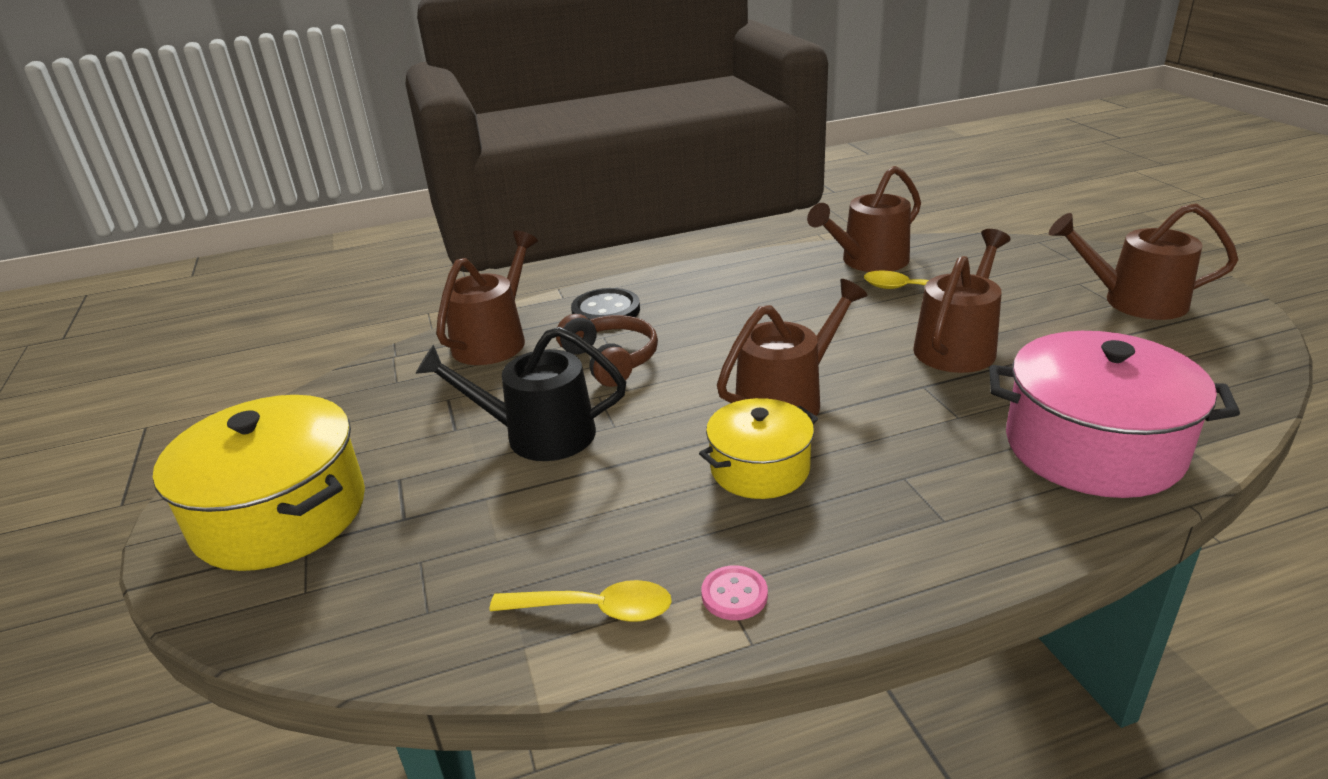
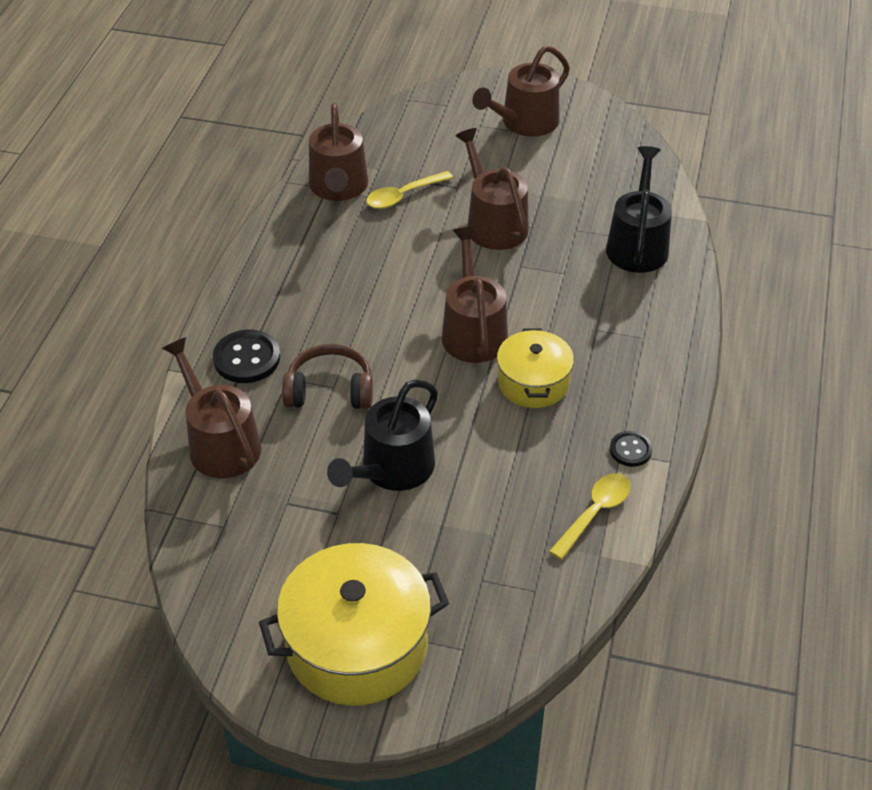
camera: 60 degrees left, 15 degrees up
pink button [701,566,768,620] -> black button [610,431,652,467]
pink pot [989,331,1240,498] -> black watering can [606,146,672,273]

